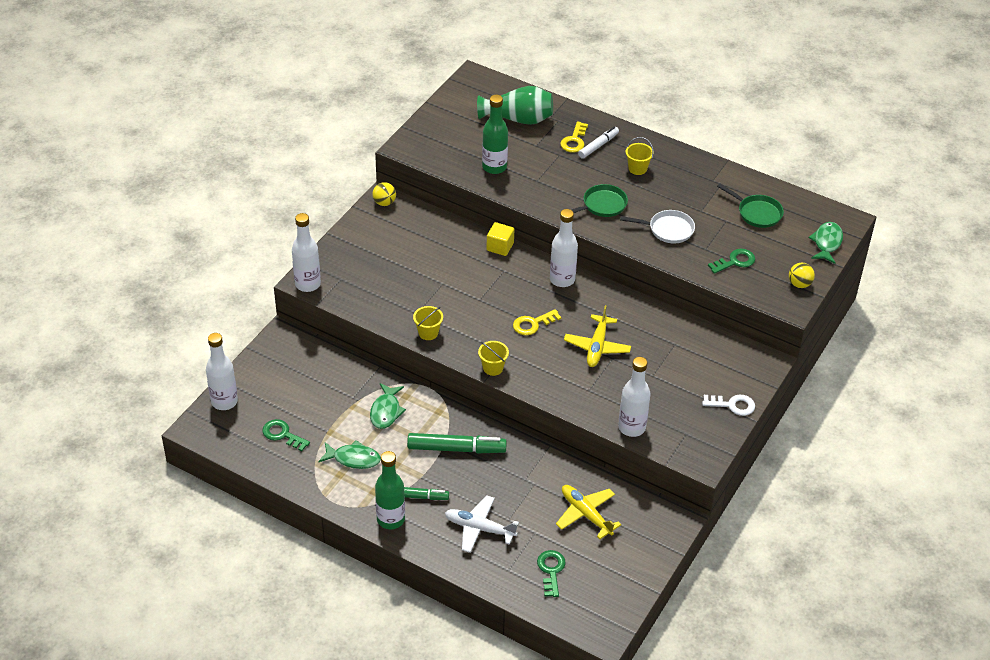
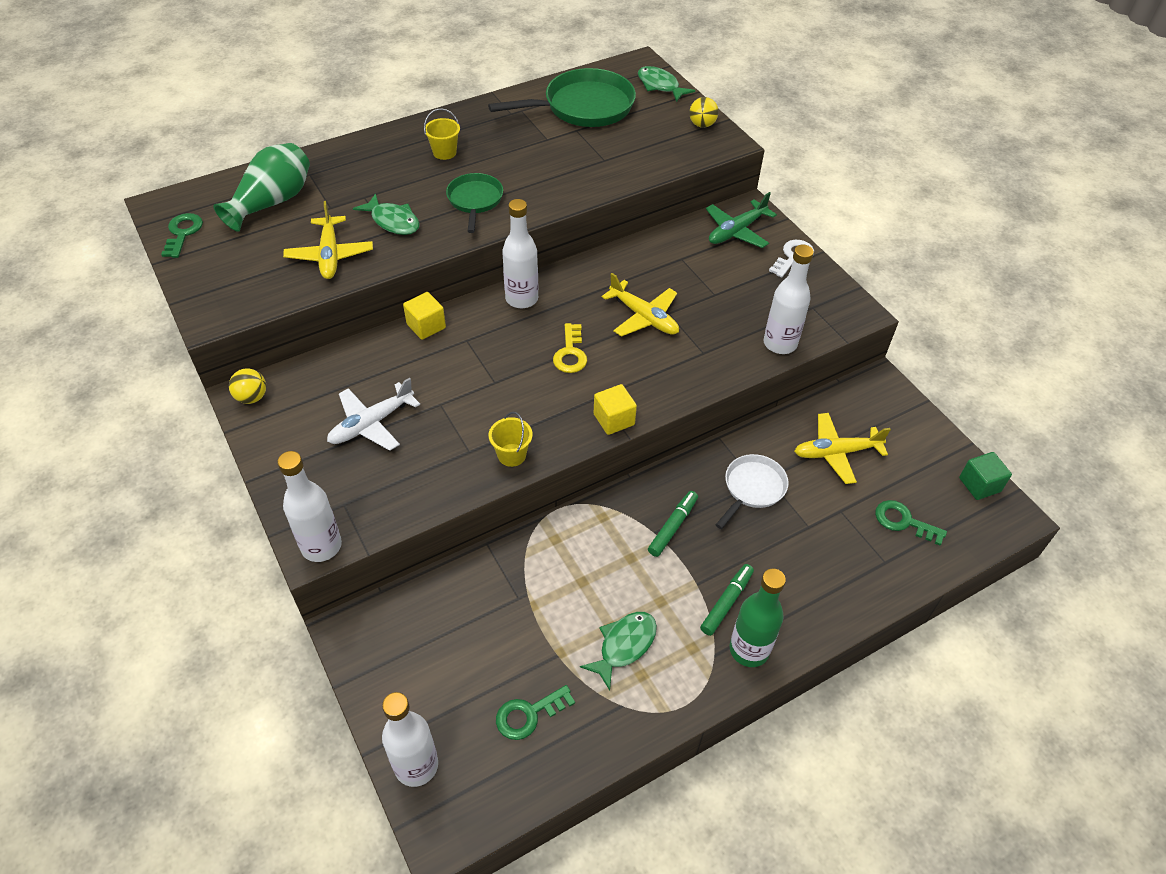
camera: 60 degrees left, 5 degrees up
green fish [370,383,406,429] -> green fish moved to [353,193,420,235]
green marker [407,433,507,453] -> green marker [648,491,698,557], size x0.62
white plane [445,495,519,553] -> white plane moved to [327,378,420,451]
yellow bucket [478,341,509,376] -> yellow cube [594,384,637,435]
green bottle [482,95,508,174] -> yellow plane [283,201,373,279]
yellow key [560,122,588,153] -> none
white marker [578,127,619,159] -> none
white pan [620,210,695,243] -> white pan moved to [716,454,789,529]
green key [708,249,755,274] -> green key moved to [161,213,203,258]
green pan [717,184,784,228] -> green pan [488,68,636,127], size x1.74
none -> green plane [706,192,777,248]
none -> green cube [959,452,1012,500]

